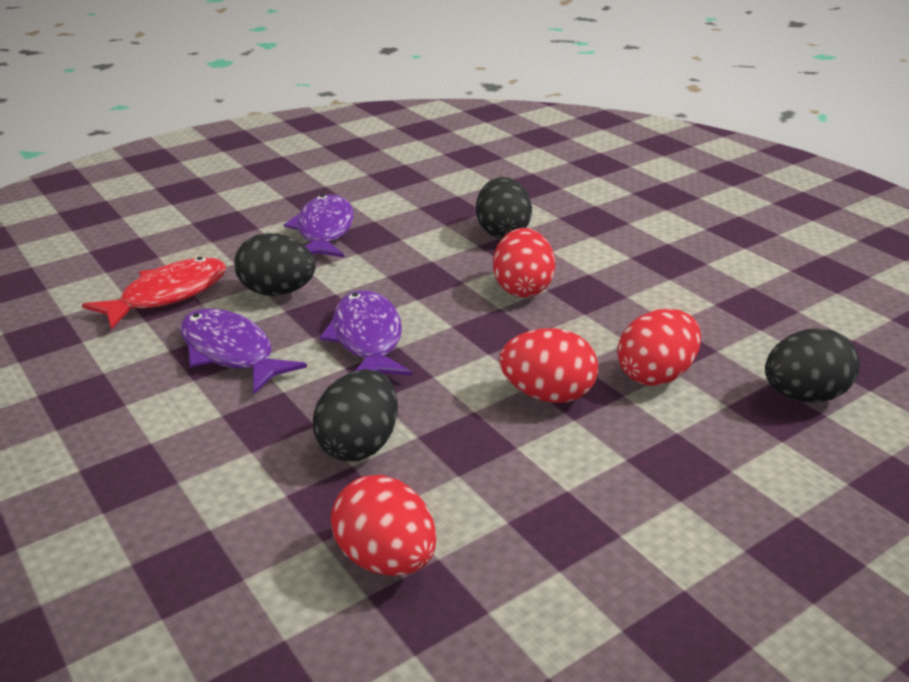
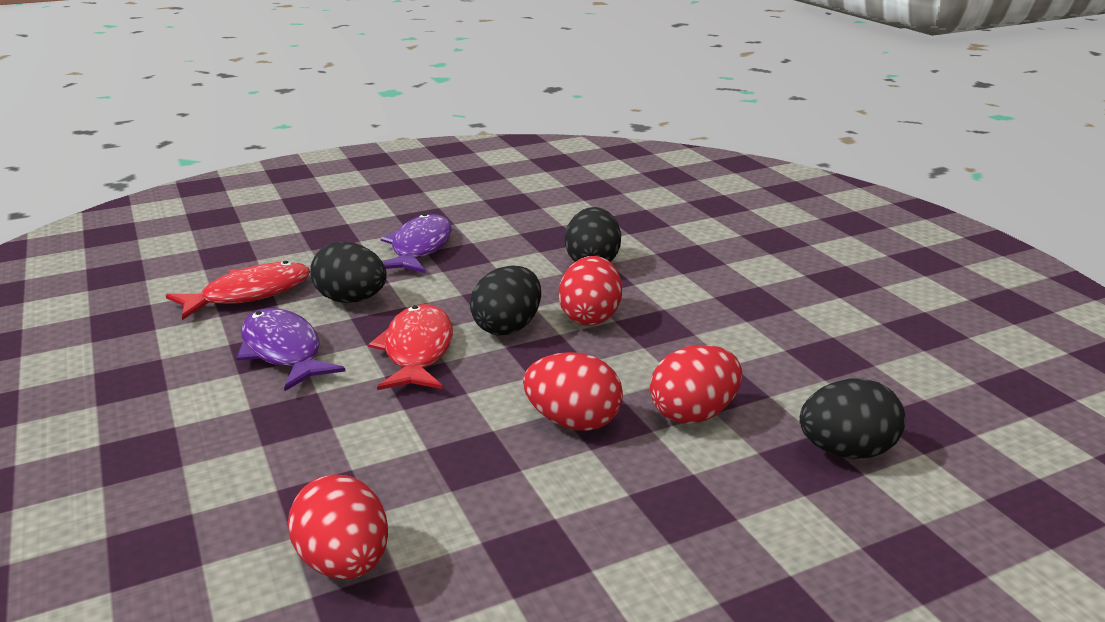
camera: 10 degrees right, 5 degrees down
black egg [313,369,398,461] -> black egg moved to [470,265,541,336]
purple fish [319,290,412,376] -> red fish [368,304,453,390]

